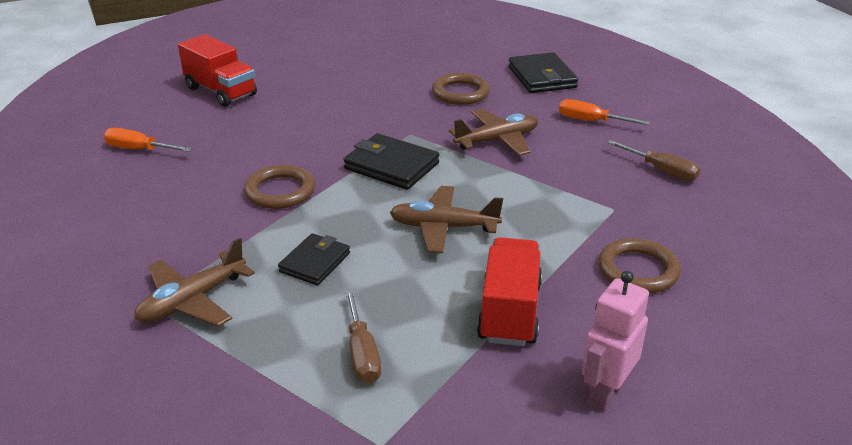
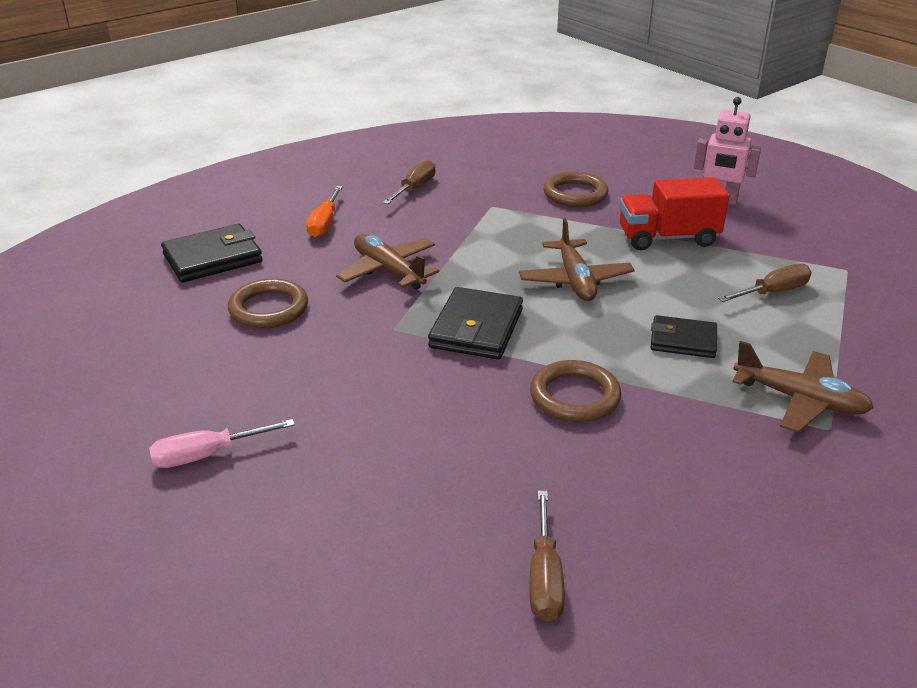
camera: 105 degrees left, 0 degrees up
orange screwdriver [104,128,192,152] -> brown screwdriver [529,490,565,622]
red truck [178,34,257,107] -> none
none -> pink screwdriver [149,419,295,468]

